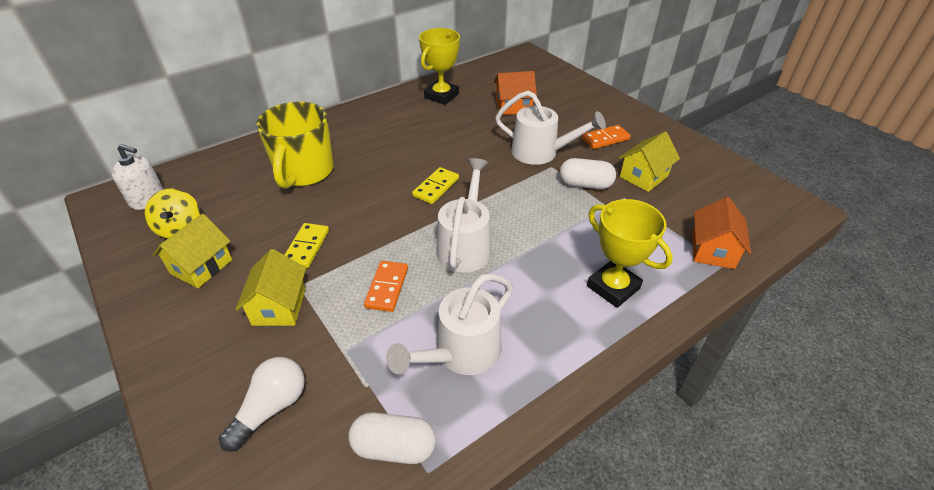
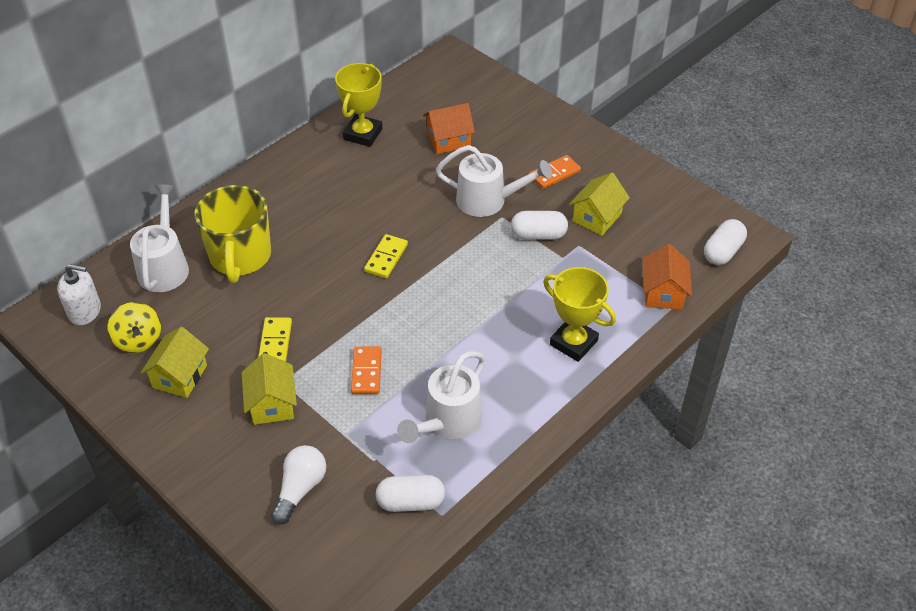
camera: 10 degrees left, 5 degrees up
white watering can [436,158,492,273] -> white watering can moved to [130,185,189,292]
none -> white capsule [704,219,747,265]

